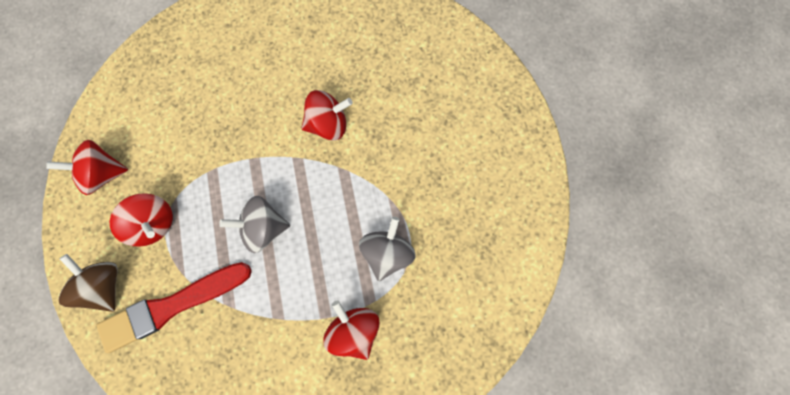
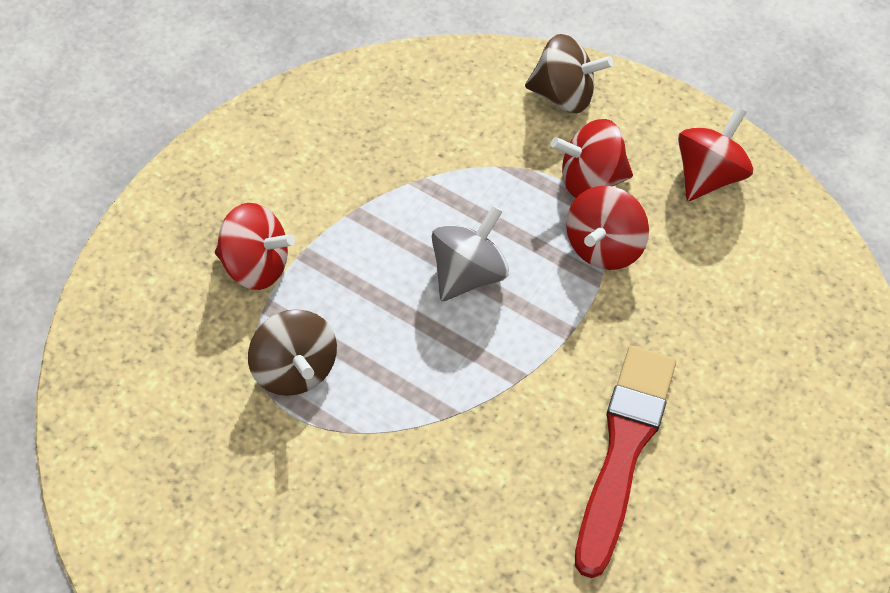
camera: 135 degrees right, 15 degrees down
red brush [97,262,252,353] -> red brush moved to [575,346,676,578]
red spinning top [301,90,353,141] -> red spinning top moved to [566,186,649,270]
grey spinning top [359,217,416,281] -> brown spinning top [248,309,337,396]

